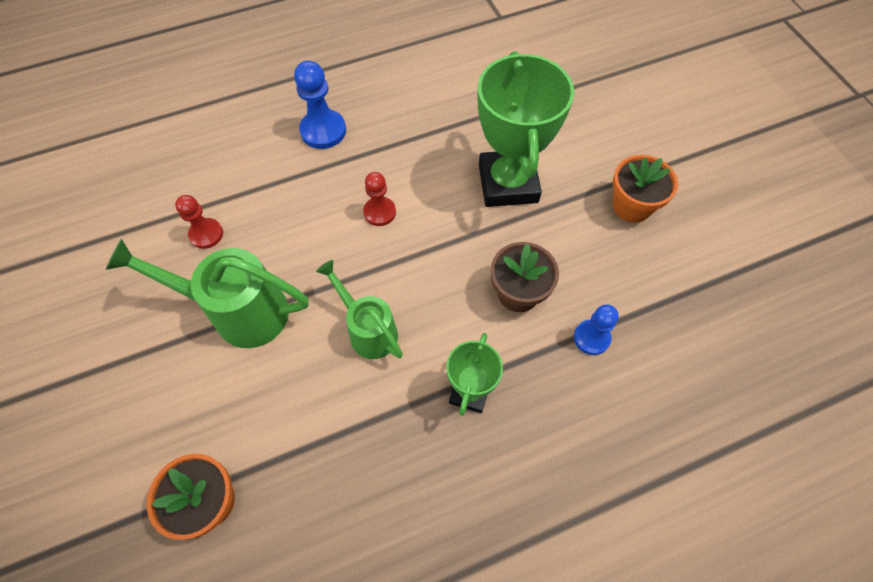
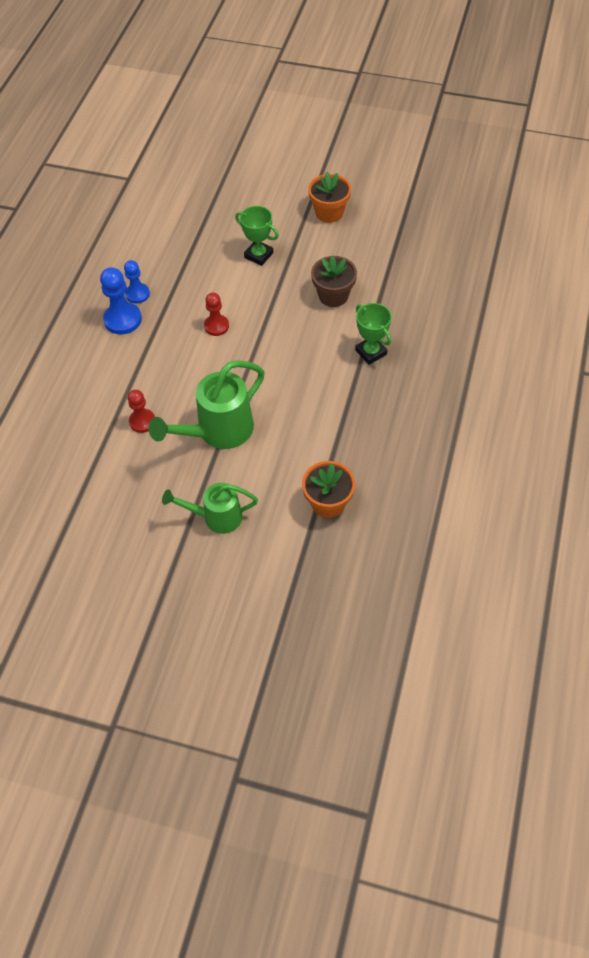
camera: 50 degrees left, 5 degrees down
green watering can [316,260,403,359] -> green watering can moved to [162,483,258,534]
green trophy [478,51,574,207] -> green trophy [235,206,279,266], size x0.53
blue pawn [574,305,619,355] -> blue pawn moved to [124,260,150,304]

